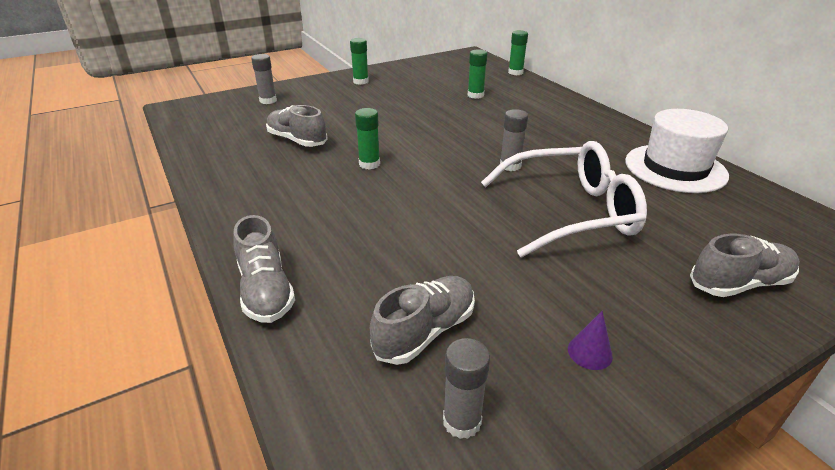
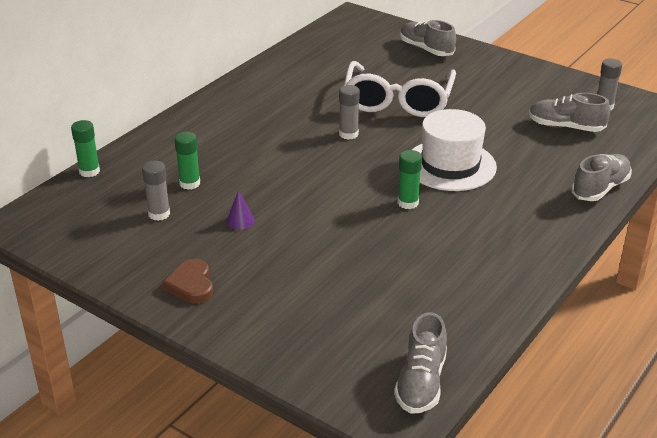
camera: 115 degrees left, 0 degrees up
grey glue stick [251,54,277,104] -> grey glue stick moved to [142,161,170,221]
grey shoe [266,105,328,147] -> grey shoe moved to [394,313,447,414]
green glue stick [350,38,369,85] -> brown heart [162,259,213,303]
white glasses [481,141,647,258] -> white glasses turned 135 degrees counterclockwise [344,61,456,117]
purple cone [568,311,613,370] -> purple cone moved to [226,190,255,230]
white hat [625,109,729,193] -> white hat moved to [412,109,497,191]

